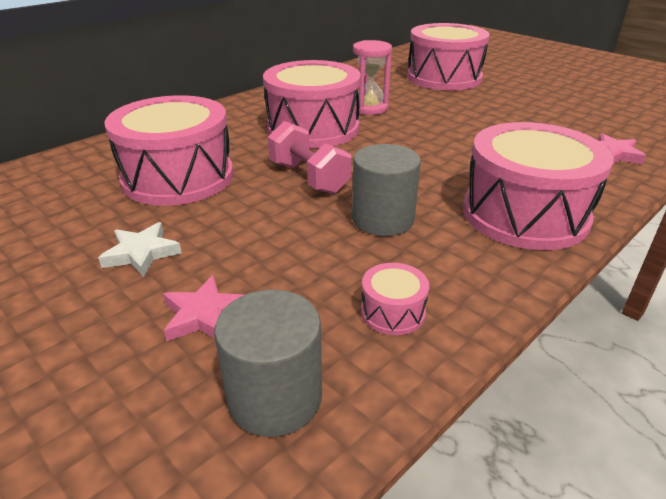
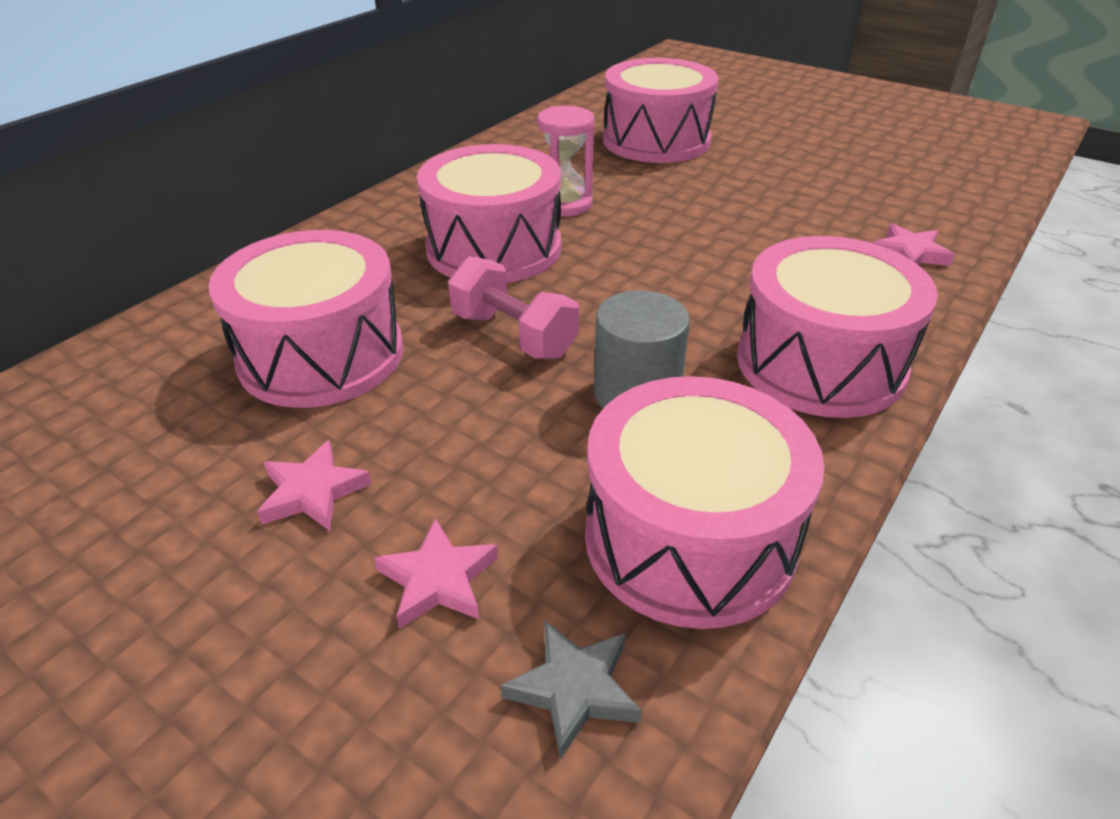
camera: 10 degrees left, 5 degrees up
white star [98,222,182,277] -> pink star [257,440,371,531]
grey cylinder [214,290,322,437] -> grey star [500,620,642,760]
pink drum [361,263,429,335] -> pink drum [585,376,825,629], size x2.44

